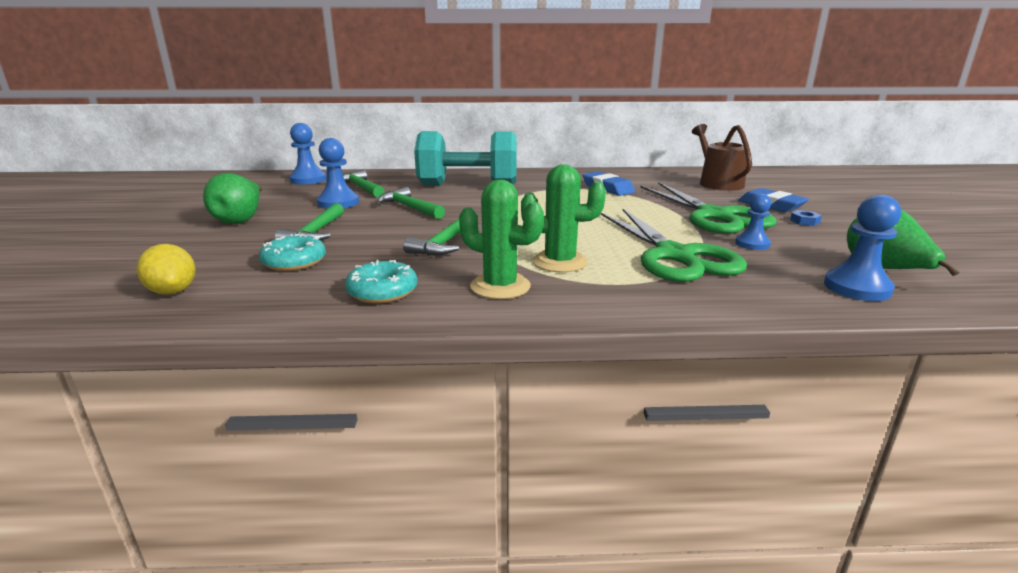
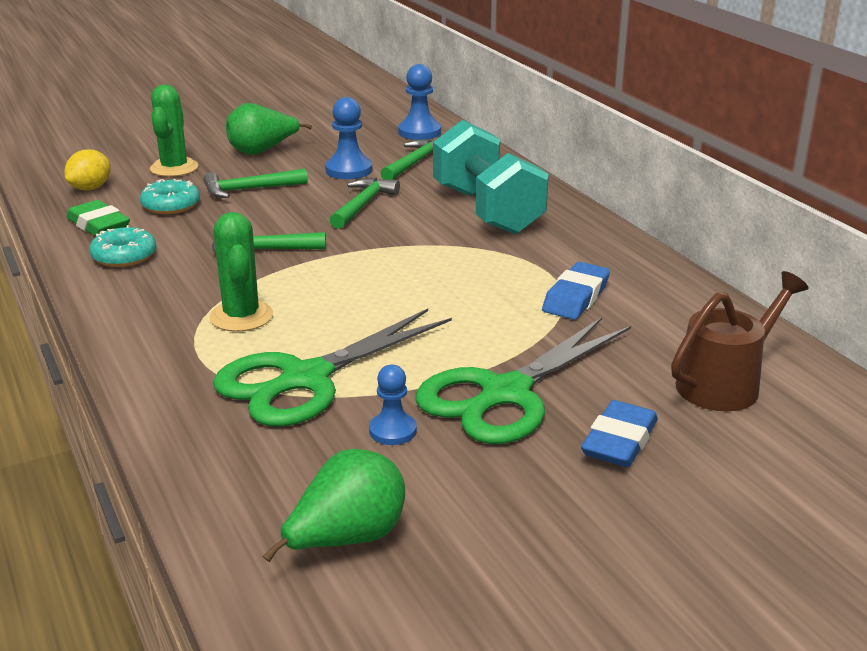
camera: 65 degrees right, 5 degrees up
green cactus [459,180,544,299] -> green cactus moved to [150,84,199,177]
blue nut [790,210,822,226] -> none
blue pawn [824,195,901,301] -> none
none -> green eraser [66,200,130,237]

